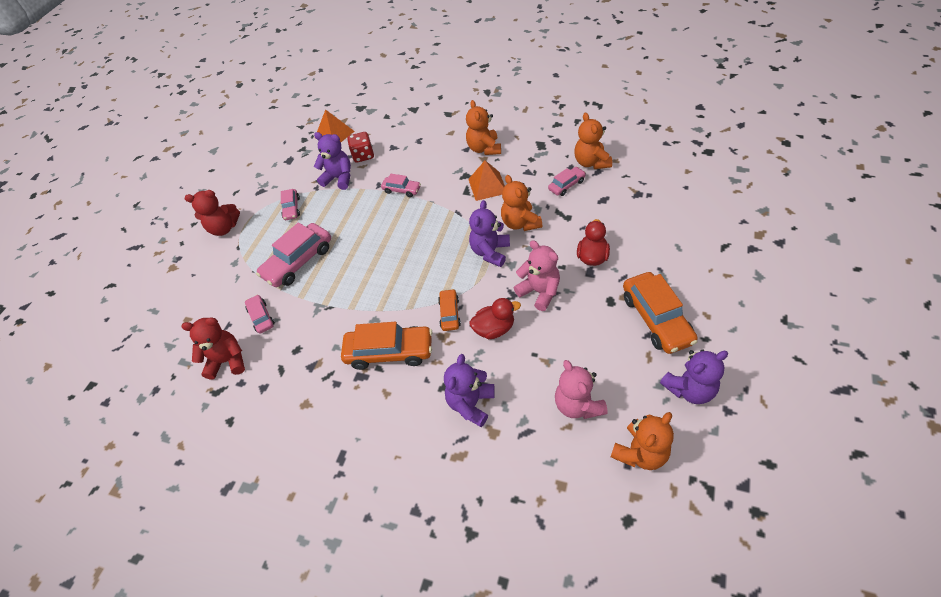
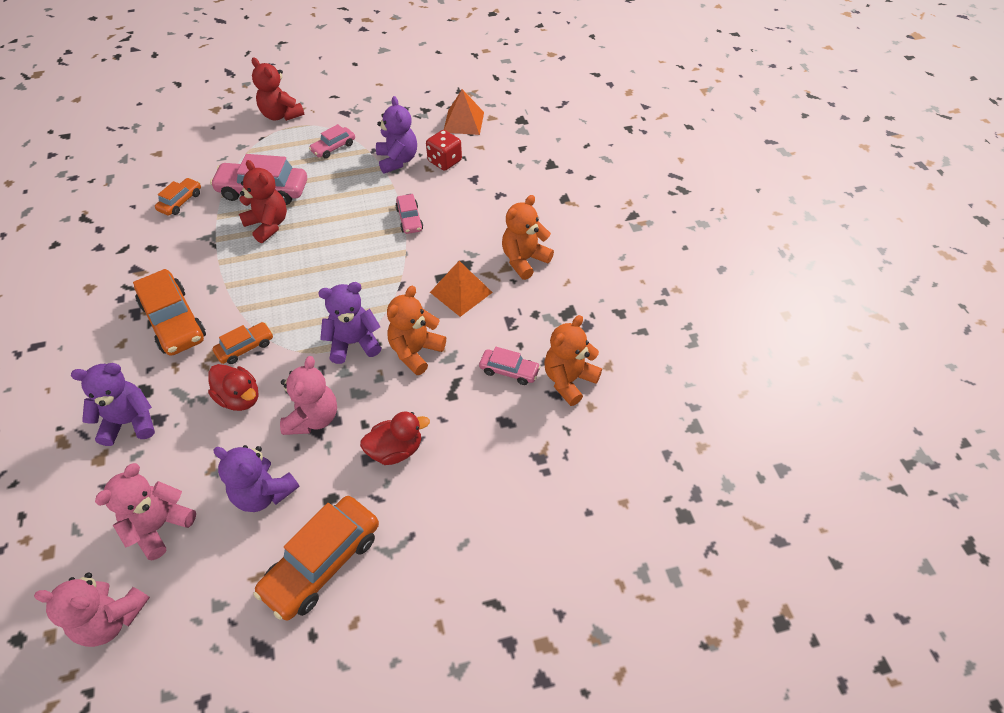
camera: 50 degrees right, 0 degrees up
red teddy bear [181,317,245,380] -> red teddy bear moved to [239,160,287,243]
pink car [245,295,275,334] -> orange car [155,178,201,216]
orange teddy bear [611,412,674,470] -> pink teddy bear [34,572,150,647]
purple teddy bear [660,349,728,404] -> purple teddy bear moved to [213,445,300,512]

